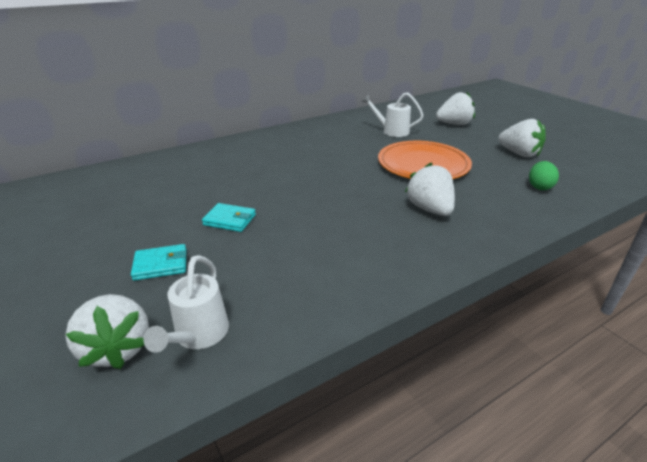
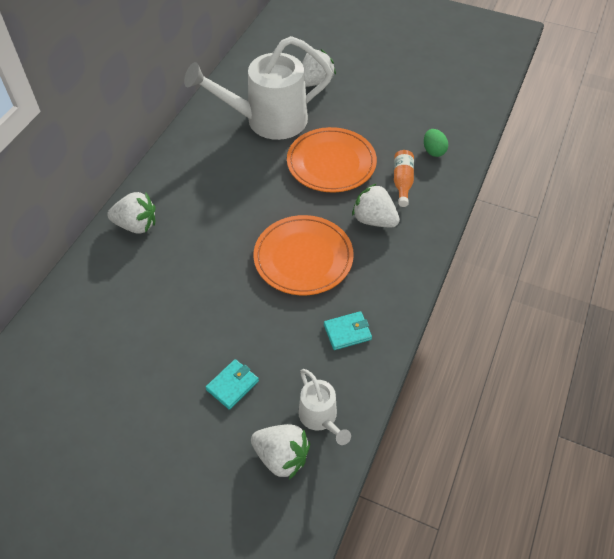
camera: 35 degrees left, 20 degrees up
turquoise wallet [202,203,256,232] -> turquoise wallet moved to [324,311,372,350]
white watering can [362,92,424,137] -> white watering can [184,36,333,140], size x2.11
white strawberry [498,119,546,157] -> white strawberry moved to [107,192,155,234]
none -> orange plate [254,215,354,296]
none -> orange bottle [394,150,414,207]

